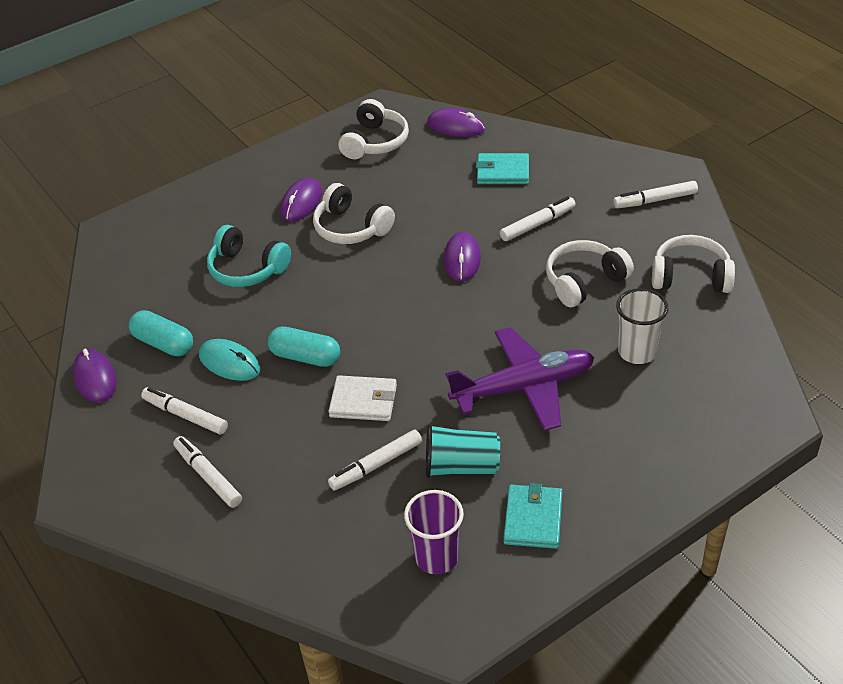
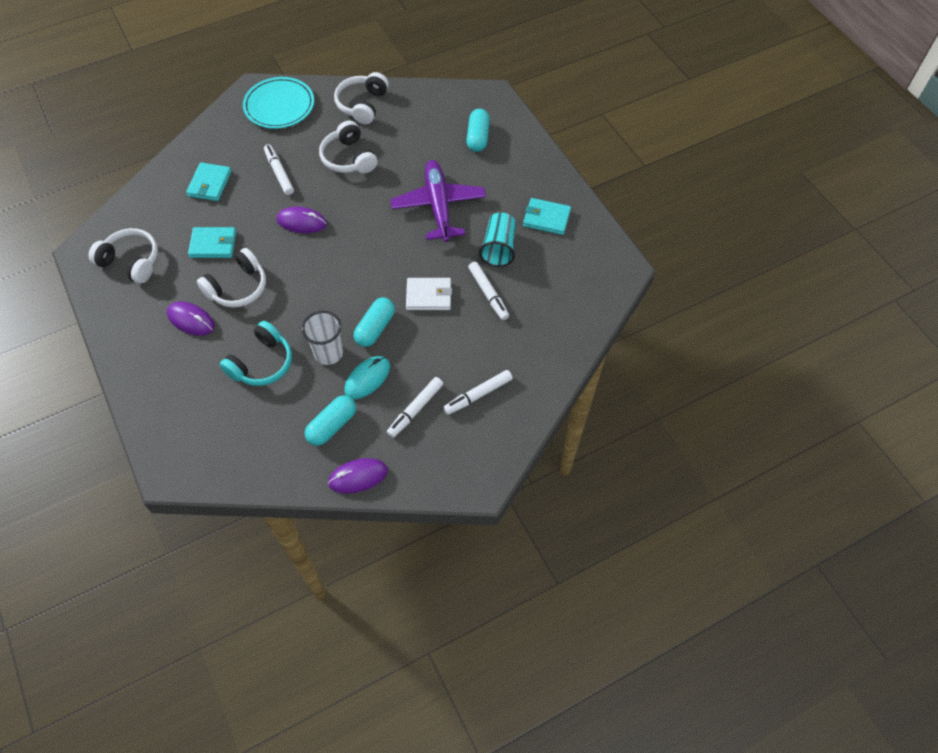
camera: 85 degrees left, 15 degrees up
white wallet [328,375,397,421] -> white wallet turned 75 degrees clockwise [406,278,452,310]
purple cup [404,490,464,574] -> none
purple mouse [427,108,485,137] -> none
white marker [613,181,698,208] -> turquoise plate [243,77,314,129]
white cup [616,288,668,364] -> white cup moved to [302,311,343,365]
none -> turquoise wallet [188,227,236,258]
none -> turquoise capsule [466,109,490,152]

